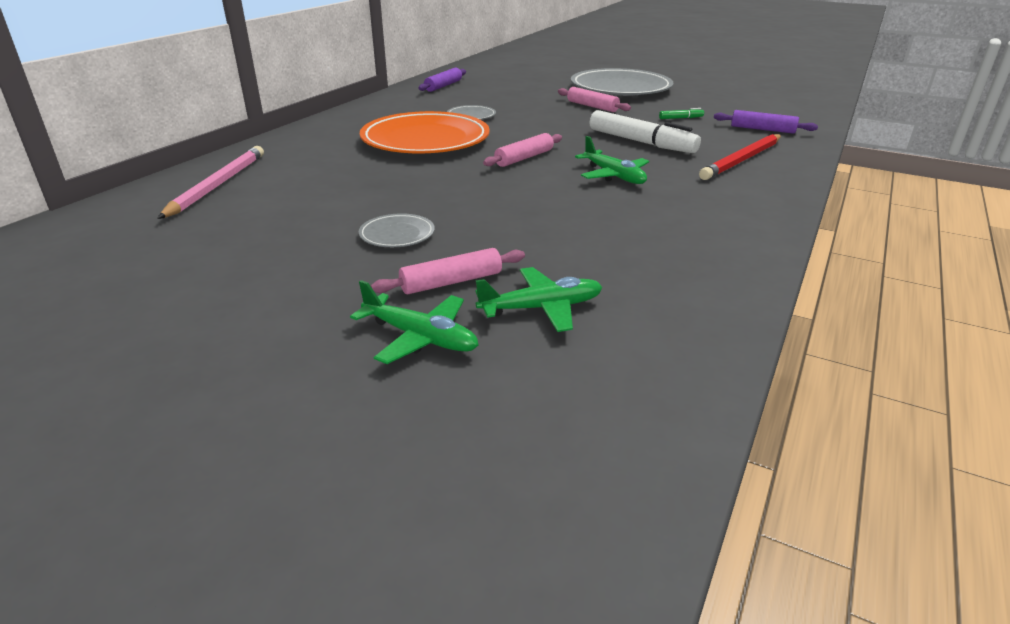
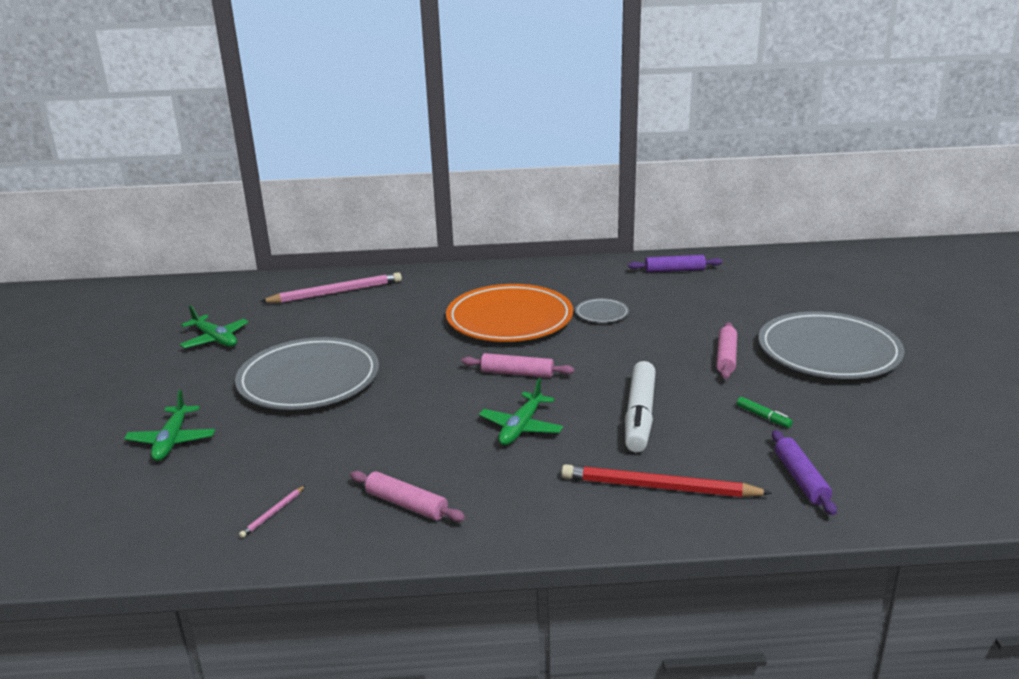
camera: 60 degrees right, 5 degrees down
grey plate [359,213,435,247] -> grey plate [235,337,379,410], size x2.35
pink rolling pin [371,248,525,294] -> pink rolling pin moved to [350,471,465,522]
green plane [475,267,602,332] -> green plane moved to [180,305,249,348]
none -> pink pencil [239,485,306,538]

